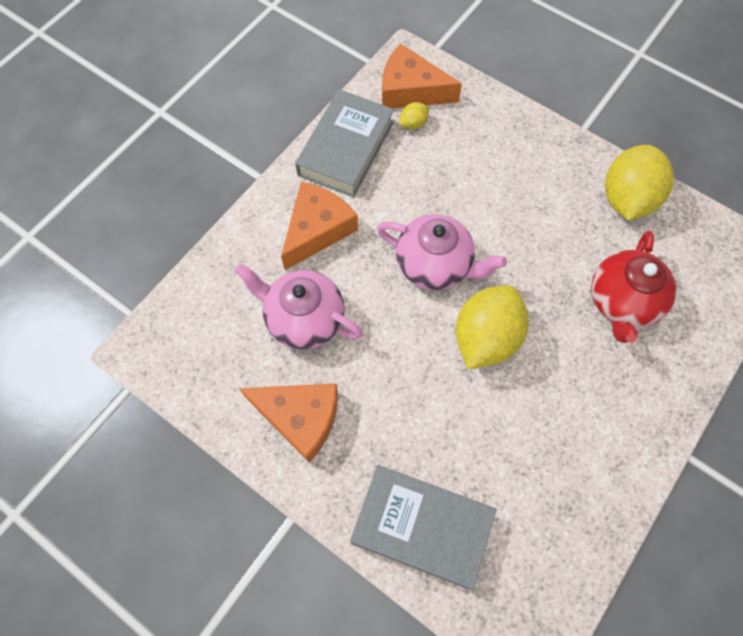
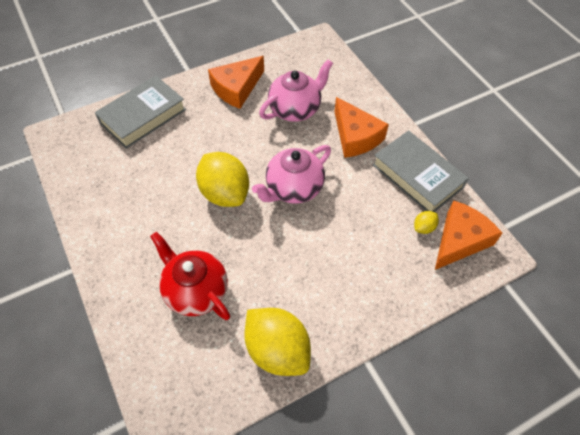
camera: 115 degrees right, 10 degrees down
yellow lemon [399,102,429,129] -> yellow lemon turned 60 degrees clockwise [414,211,439,234]

